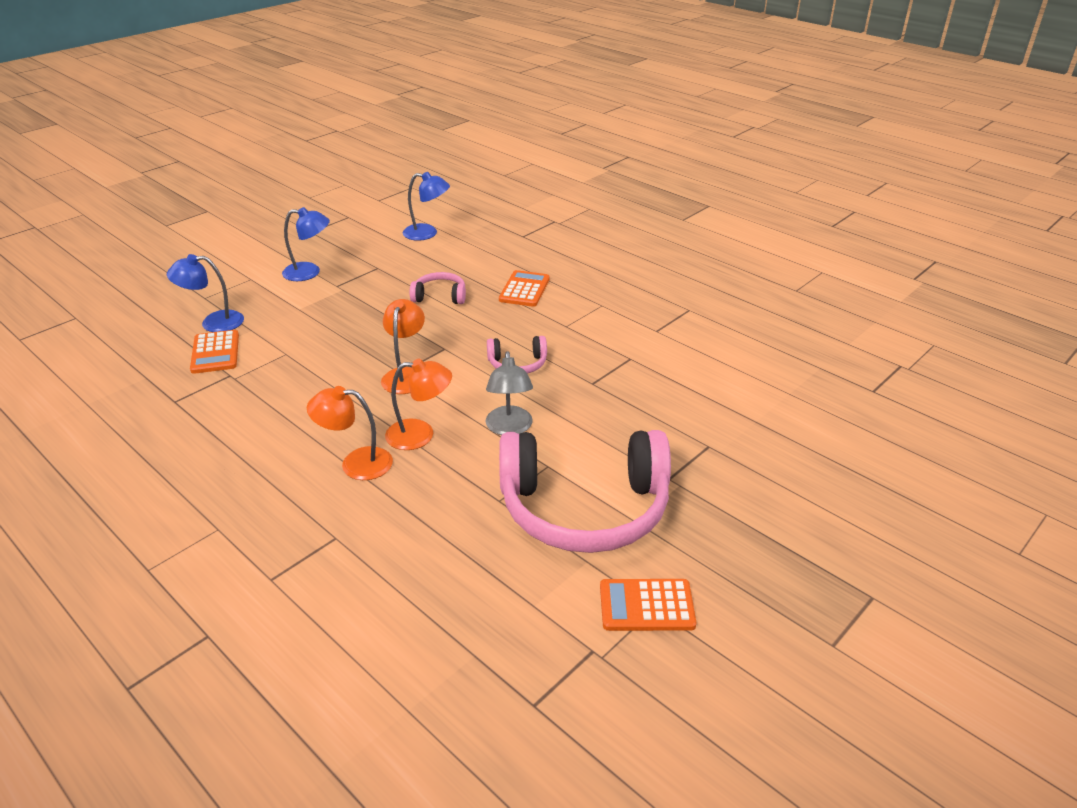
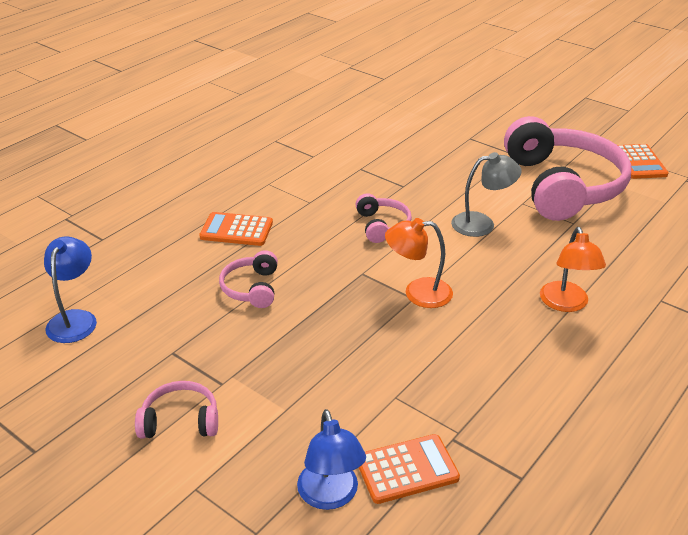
camera: 95 degrees left, 0 degrees up
blue lamp [282,207,330,281] -> pink headphones [135,381,218,439]
orange lamp [385,359,452,450] -> none

